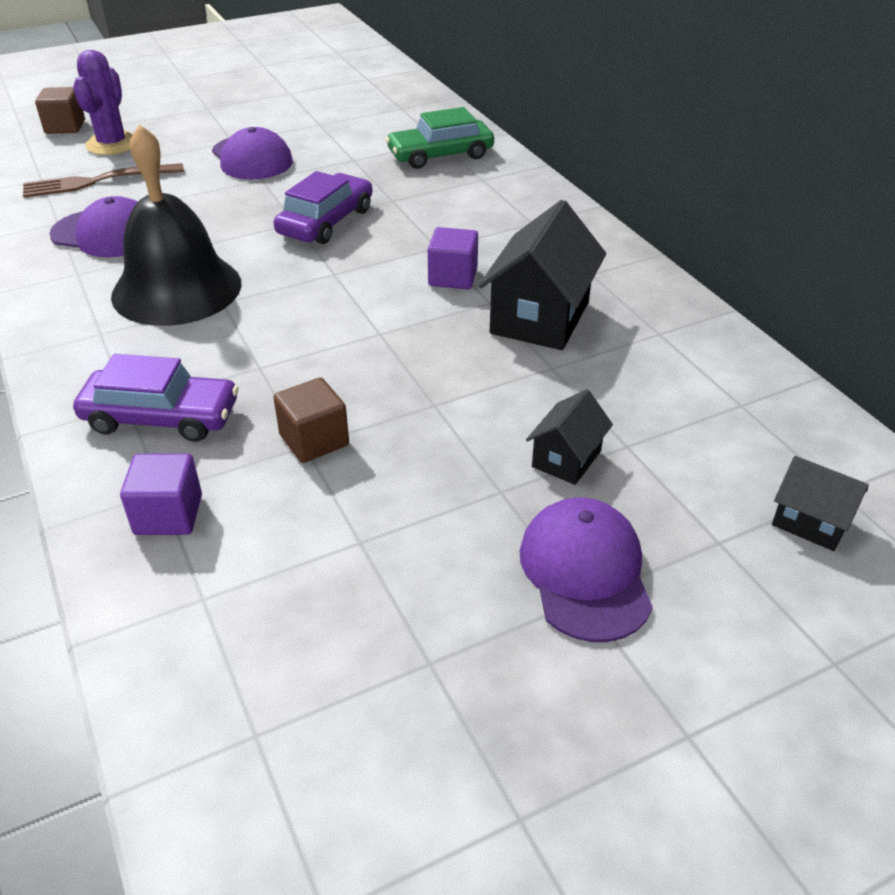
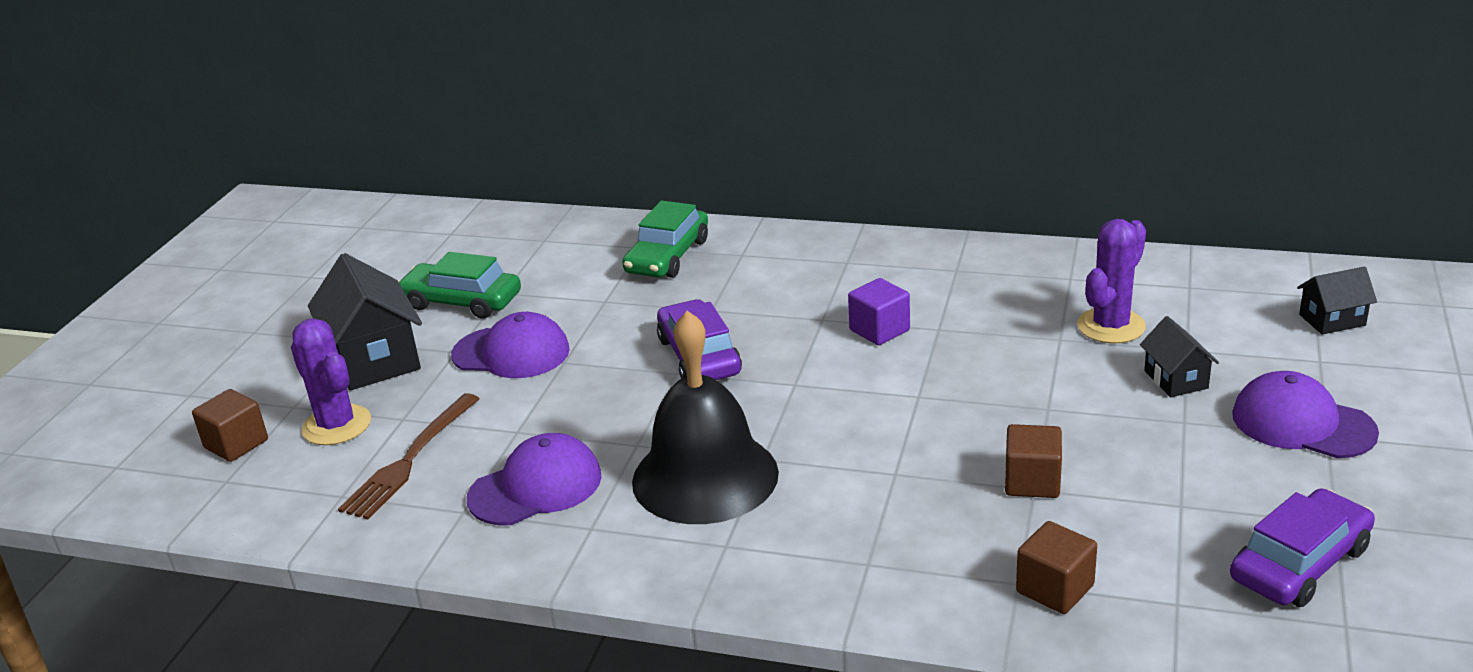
camera: 45 degrees left, 10 degrees down
purple car [73,354,239,442] -> purple car moved to [1230,488,1375,607]
purple cube [120,453,202,535] -> brown cube [1016,521,1097,614]
black house [479,200,606,350] -> black house moved to [308,253,422,390]
none -> green car [398,252,521,319]
none -> purple cactus [1077,219,1146,344]

